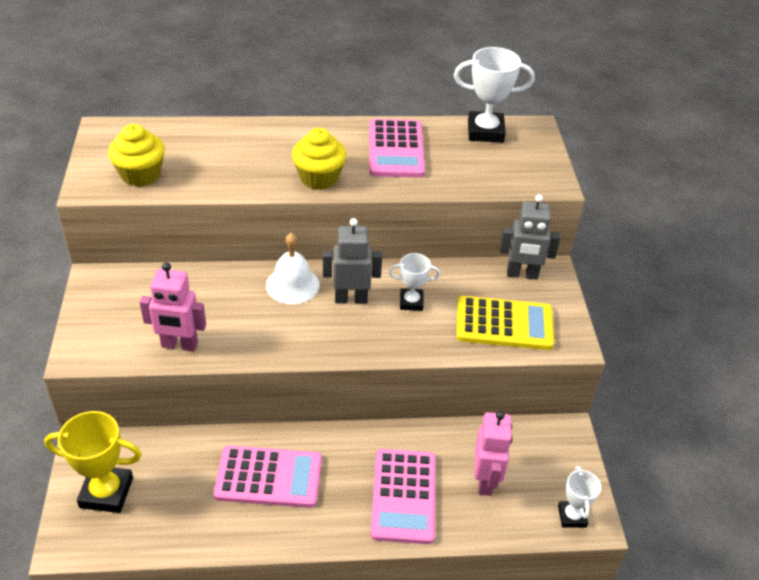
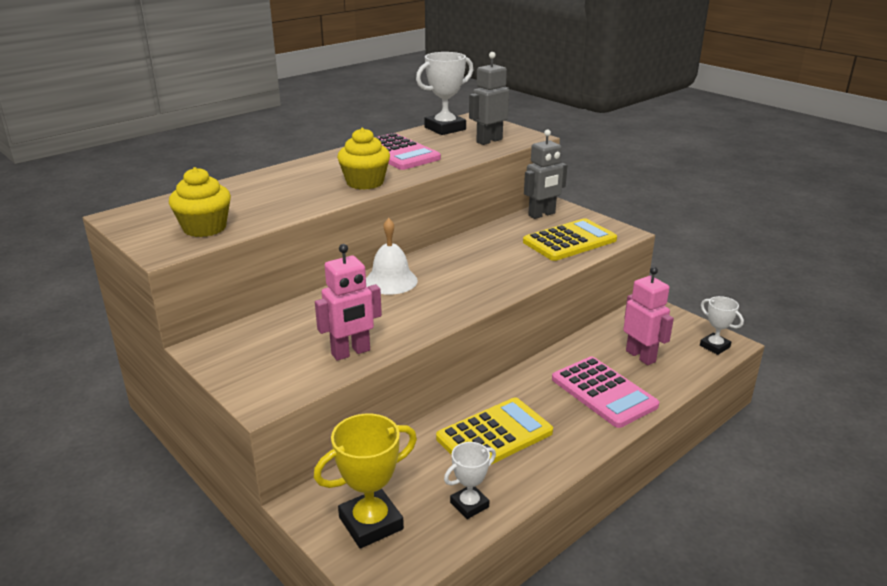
camera: 35 degrees left, 15 degrees down
pink calculator [214,445,322,508] -> yellow calculator [436,397,553,465]
grey robot [323,218,382,304] -> grey robot moved to [469,52,509,145]
white trophy [389,253,440,311] -> white trophy moved to [444,442,496,519]

